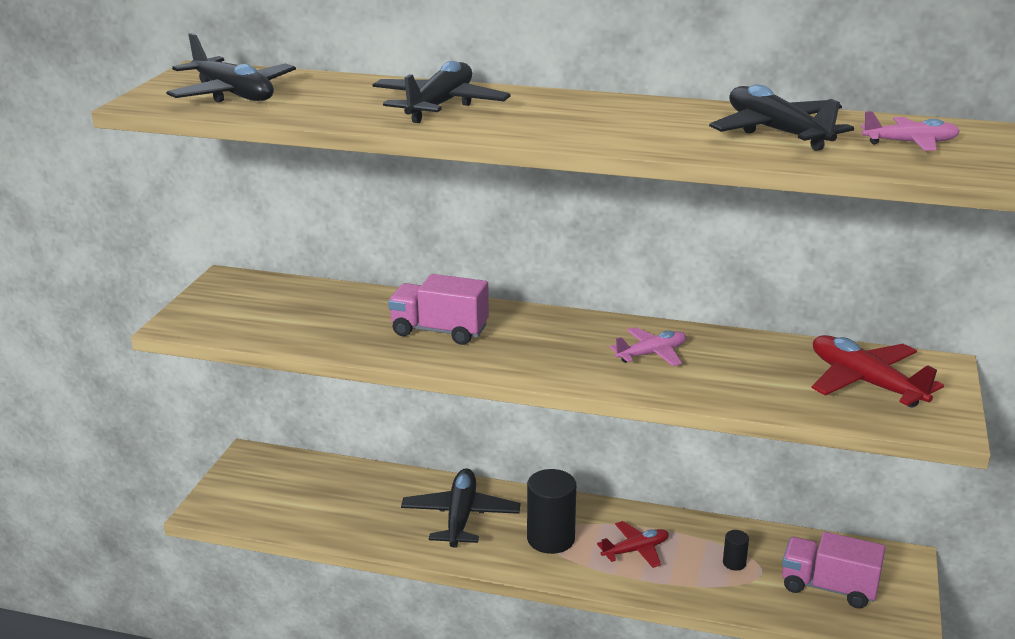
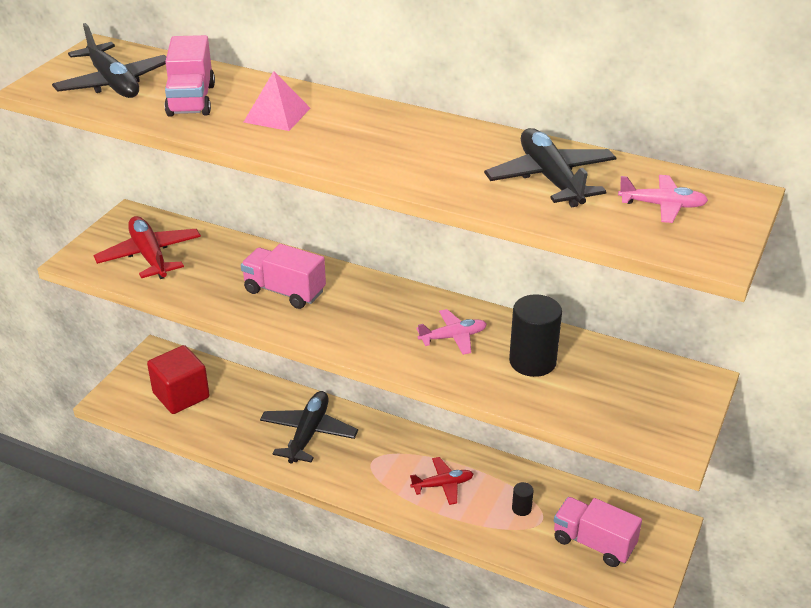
camera: 10 degrees right, 10 degrees up
black plane [373,61,511,123] -> pink pyramid [244,71,310,131]
black cylinder [527,469,576,554] -> black cylinder moved to [509,295,562,377]
red plane [812,335,944,408] -> red plane moved to [93,216,201,279]
none -> red cube [147,345,210,414]
none -> pink truck [165,35,215,117]

